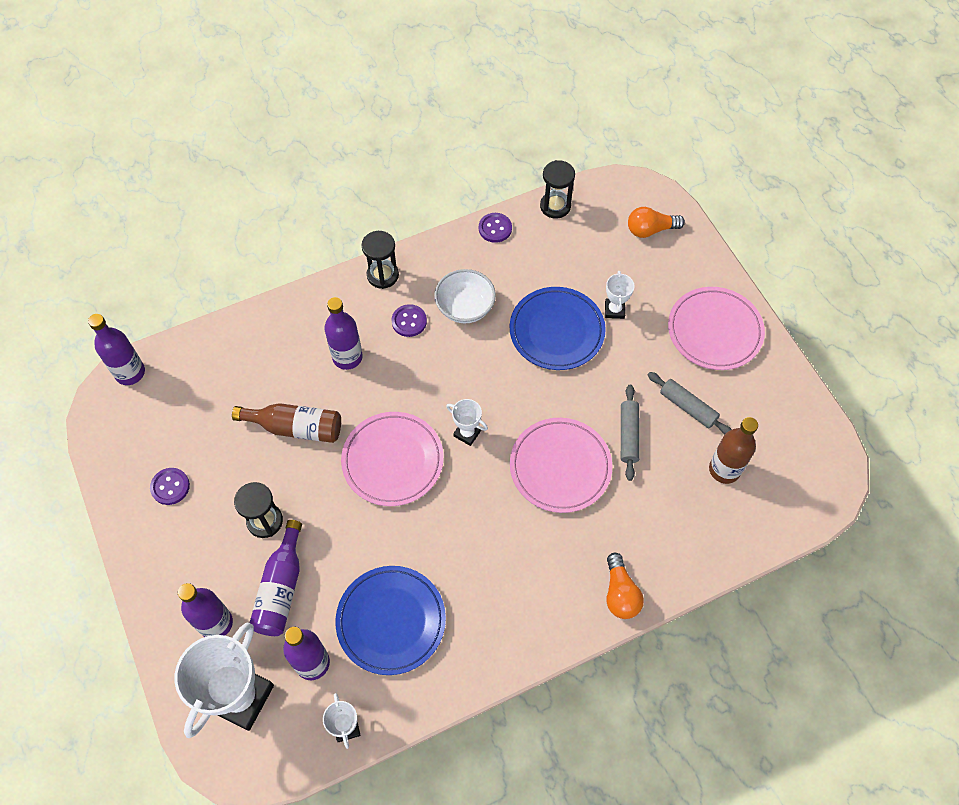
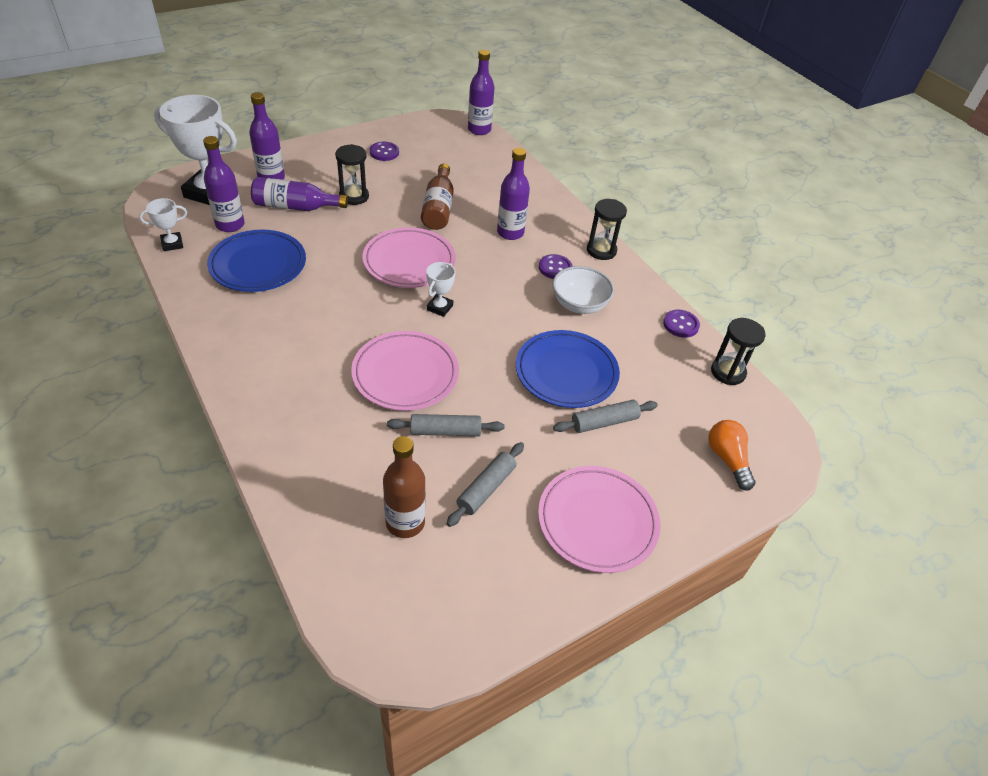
camera: 80 degrees right, 15 degrees down
white trophy [605,271,634,319] -> grey rolling pin [553,400,658,433]
orange light bulb [607,553,644,619] -> none

